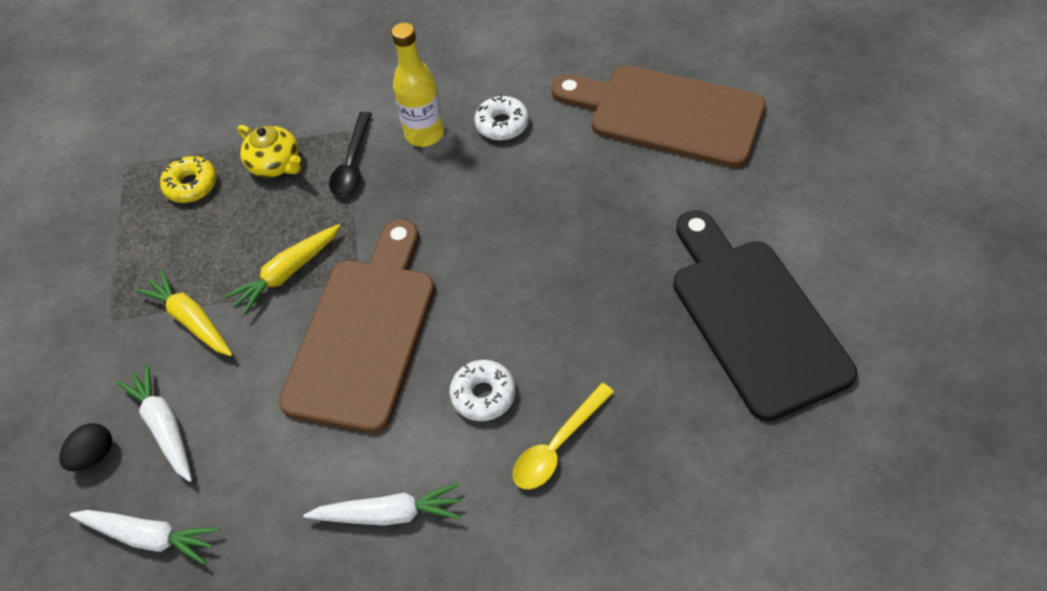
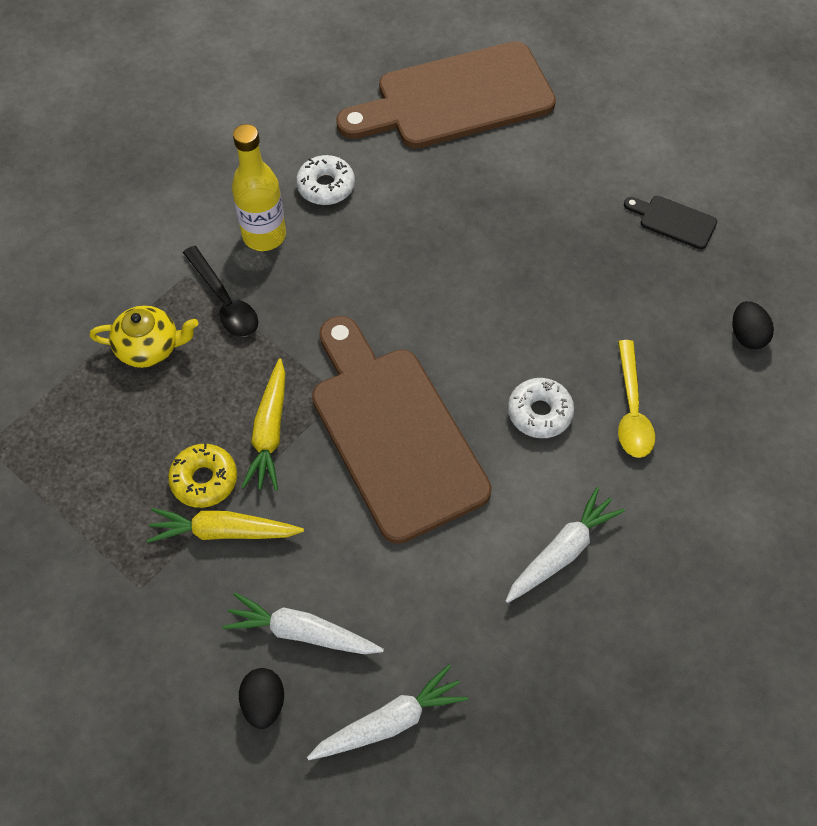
camera: 45 degrees left, 5 degrees up
yellow donut [160,156,217,203] -> yellow donut moved to [168,444,237,508]
black cutting board [673,210,857,421] -> black cutting board [624,196,717,249], size x0.40
none -> black egg [733,301,774,349]

